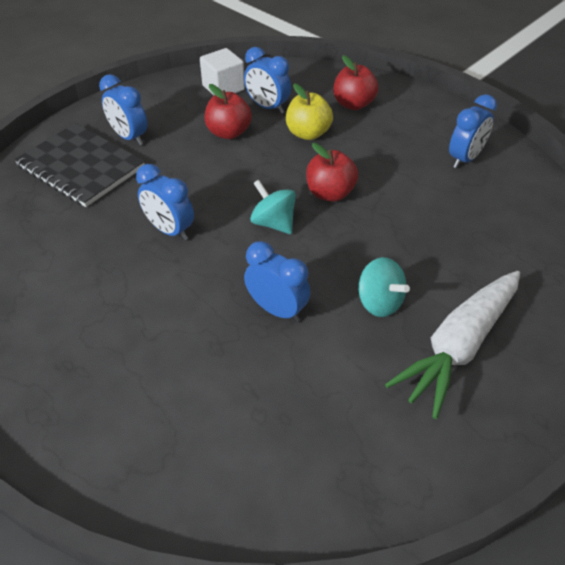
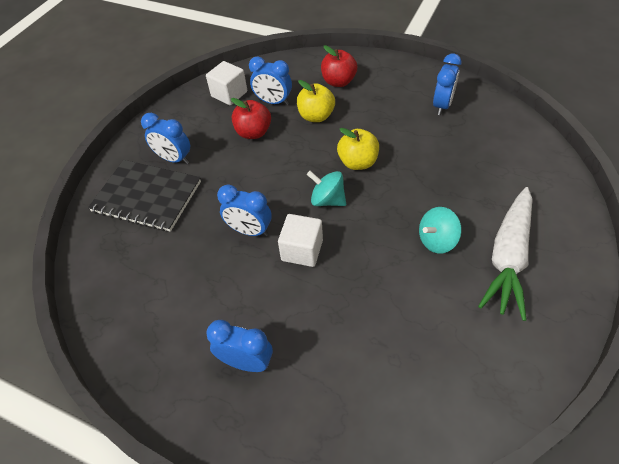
camera: 15 degrees left, 5 degrees up
blue clock [244,241,310,322] -> blue clock moved to [206,320,273,372]
red apple [306,143,358,202] -> yellow apple [337,128,379,170]
turquoise spinning top [359,257,410,317] -> turquoise spinning top turned 120 degrees clockwise [419,207,462,254]
none -> white cube [278,214,323,267]

